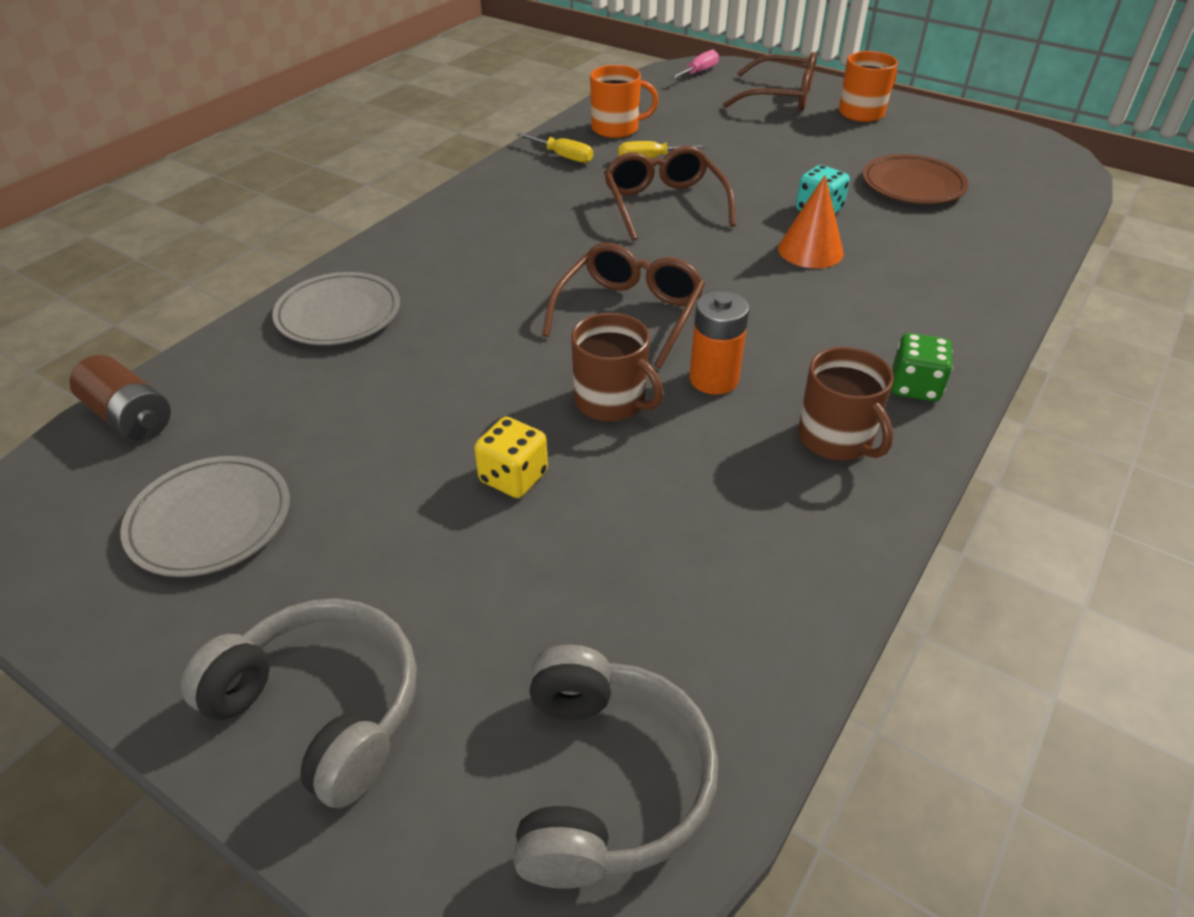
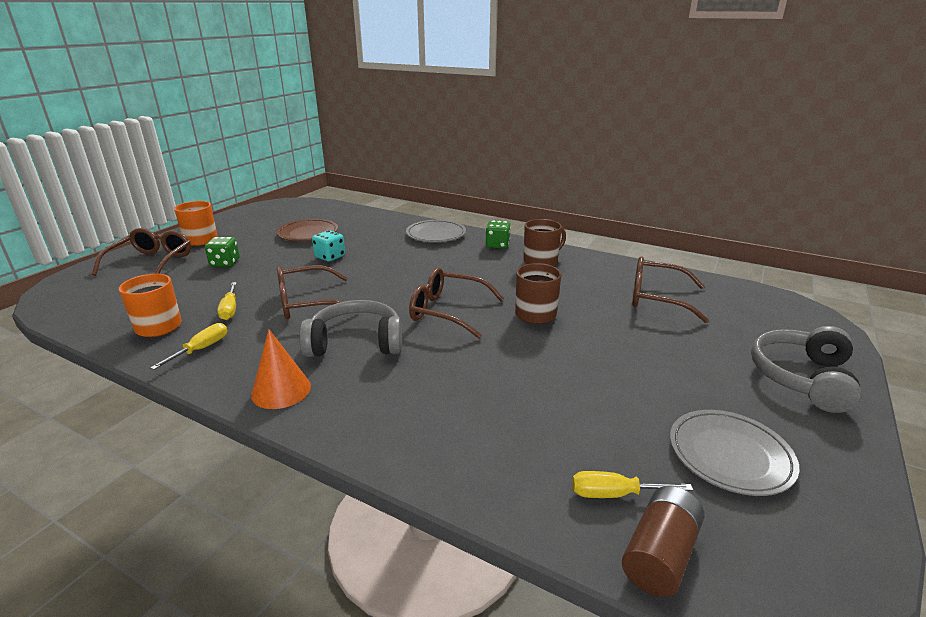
camera: 95 degrees left, 15 degrees down
grey plate [272,272,400,345] -> grey plate moved to [406,220,466,242]
yellow dice [474,417,548,498] -> none
grey headphones [513,644,718,889] -> grey headphones moved to [299,300,402,357]
pink screwdriver [670,50,719,80] -> none
orange battery [689,291,749,395] -> none
orange cone [778,175,844,268] -> orange cone moved to [251,329,311,409]
none -> green dice [205,237,240,267]
none -> yellow screwdriver [572,471,693,498]
none -> brown glasses [632,256,709,323]

